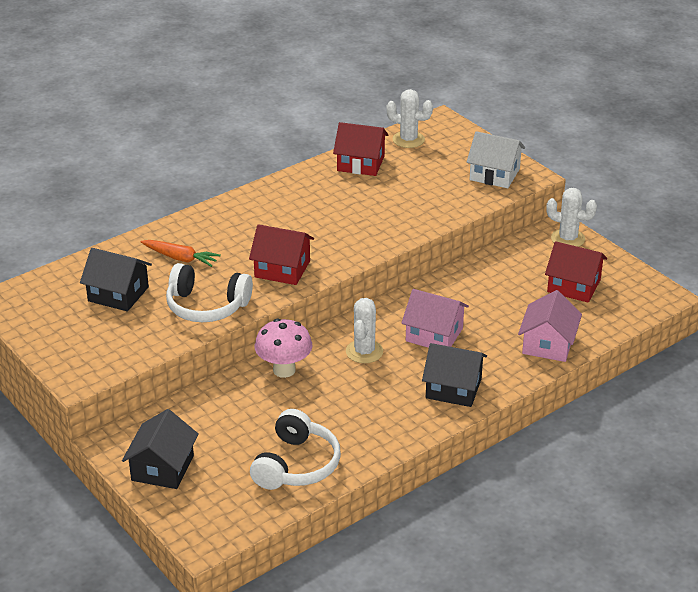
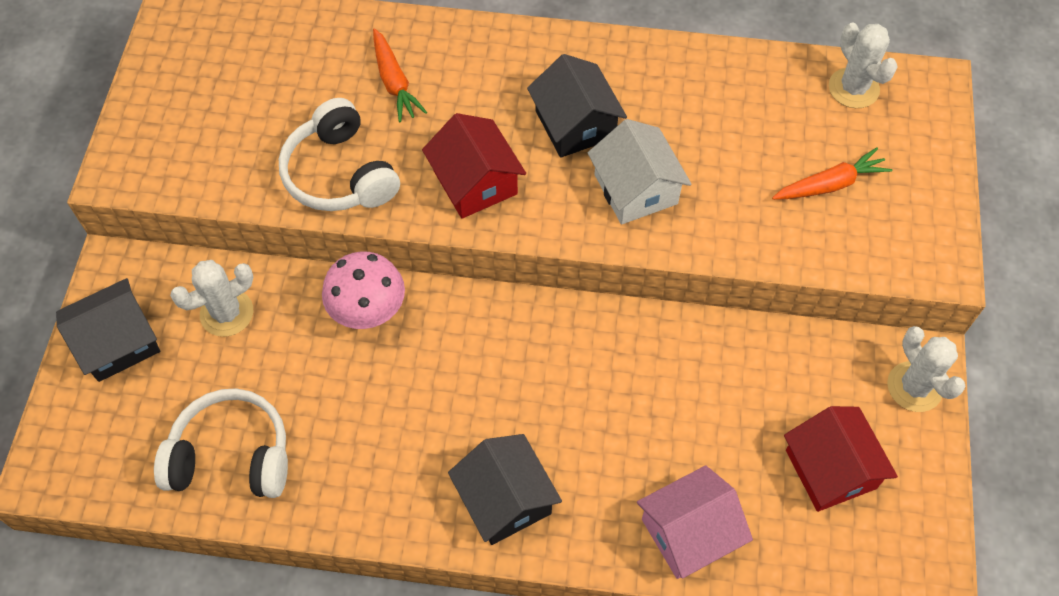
camera: 45 degrees right, 25 degrees up
black house [80,248,152,311] -> black house moved to [527,54,627,158]
white headphones [250,409,341,490] -> white headphones turned 150 degrees counterclockwise [154,388,288,498]
red house [333,122,388,176] -> none
white cactus [346,298,383,363] -> white cactus moved to [170,260,253,337]
pink house [401,289,469,348] -> none
white house [467,131,525,188] -> white house moved to [588,119,691,224]
none -> orange carrot [772,148,892,200]

